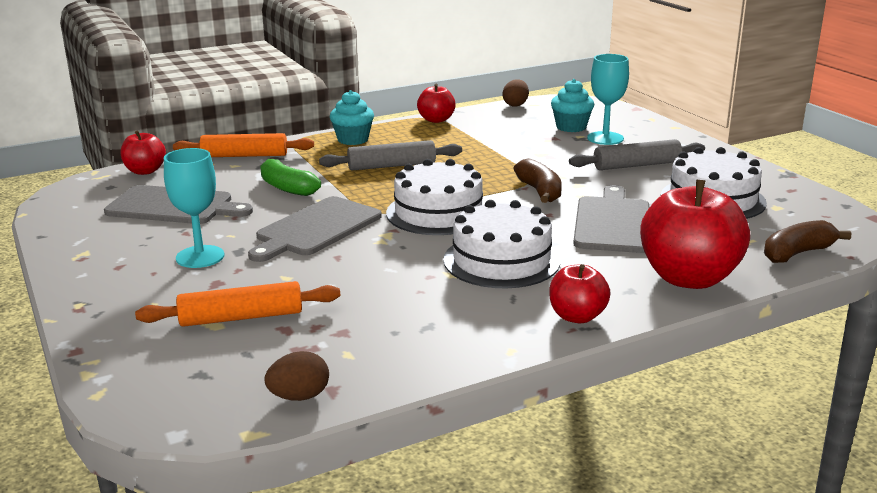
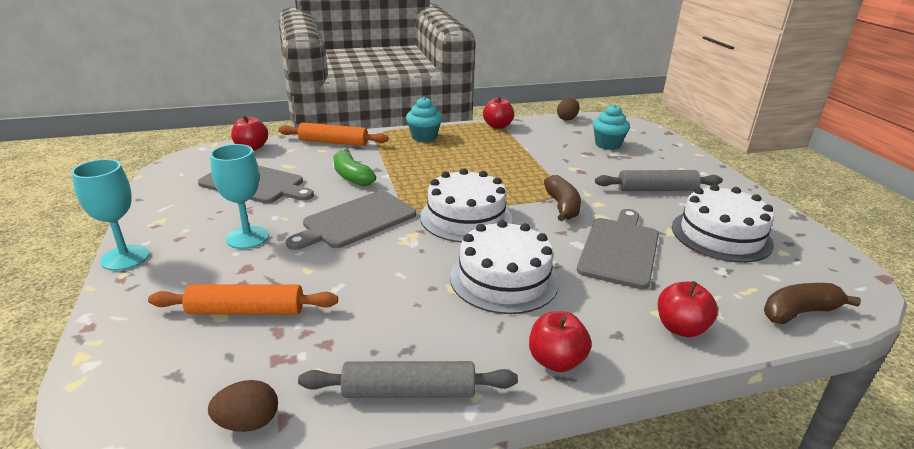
camera: 10 degrees right, 5 degrees up
grey rolling pin [319,140,462,170] -> grey rolling pin moved to [298,361,518,398]
turquoise goblet [587,54,629,145] -> turquoise goblet moved to [71,159,150,271]
red apple [640,180,750,289] -> red apple [658,281,718,337], size x0.54

